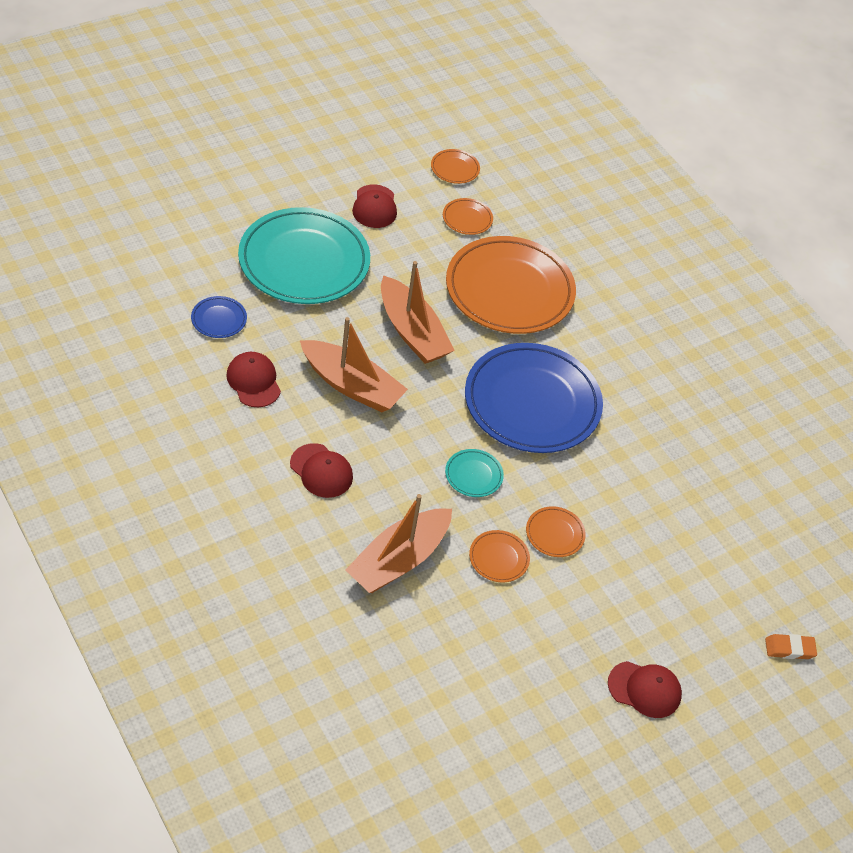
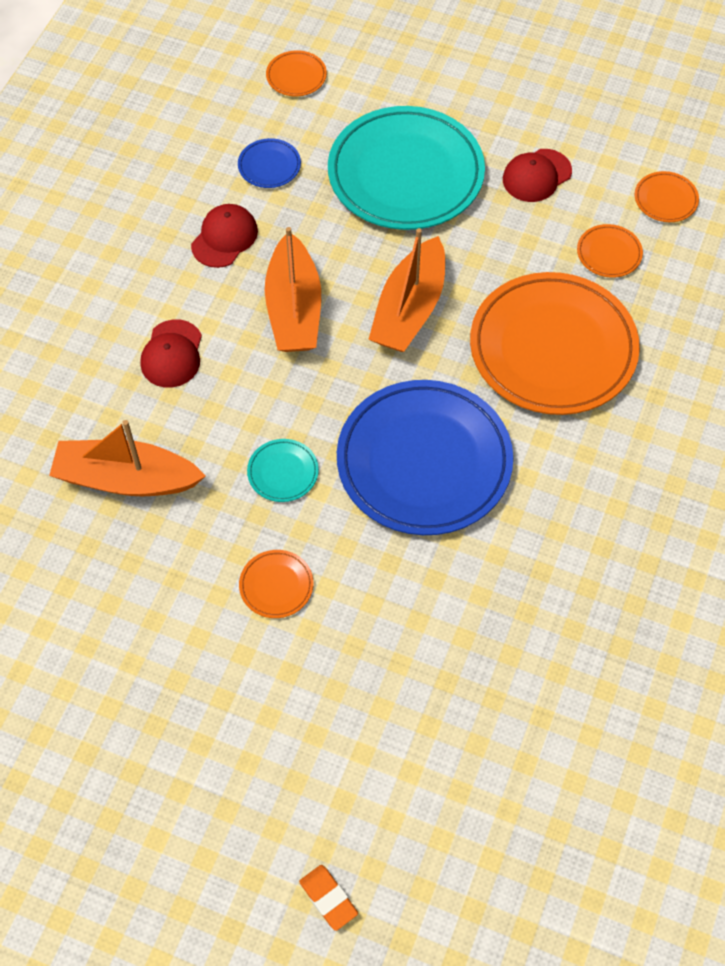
camera: 60 degrees right, 10 degrees up
orange plate [469,530,530,582] -> orange plate moved to [266,50,327,96]
red cap [608,661,682,718] -> none

